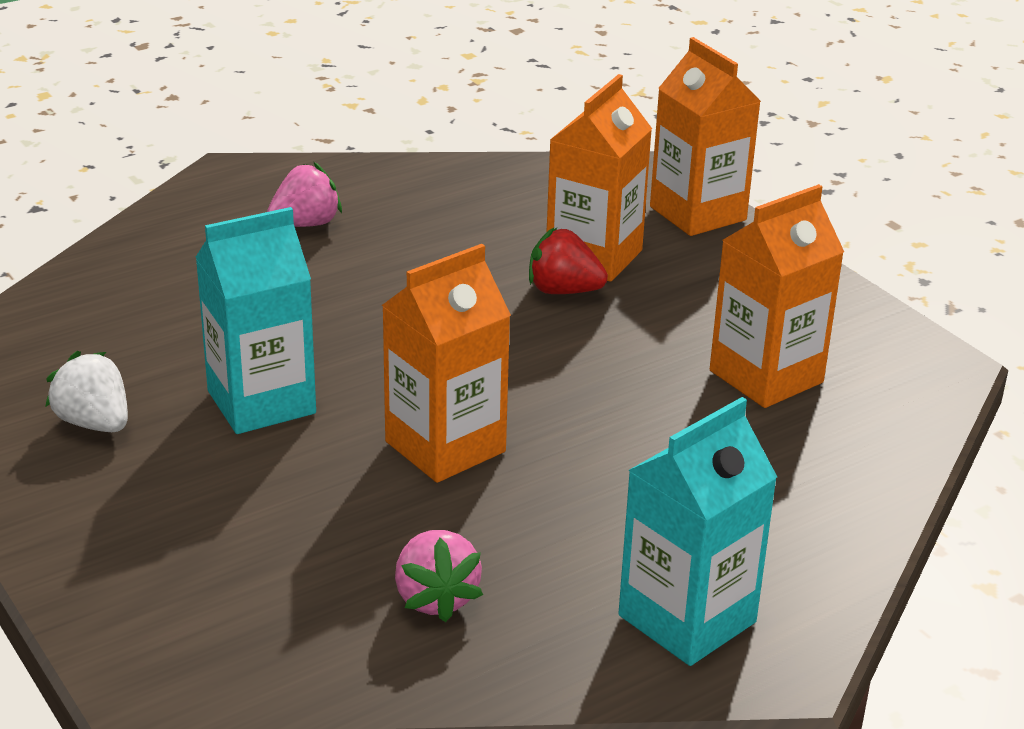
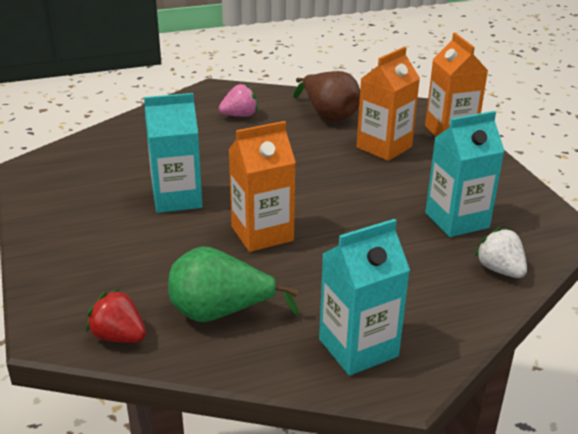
camera: 15 degrees right, 0 degrees up
white strawberry [45,351,128,432] -> white strawberry moved to [474,227,527,278]
pink strawberry [395,530,483,622] -> green pear [168,247,299,322]
red strawberry [529,228,608,294] -> red strawberry moved to [86,289,146,343]
orange carton [710,184,844,408] -> turquoise carton [425,111,505,237]
none -> brown pear [293,71,360,121]

